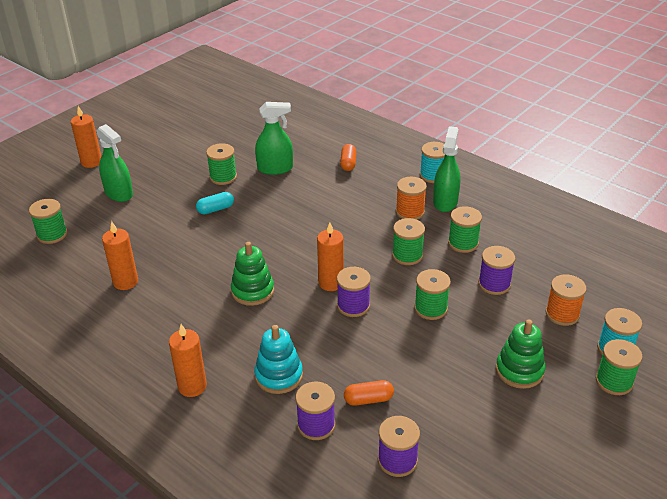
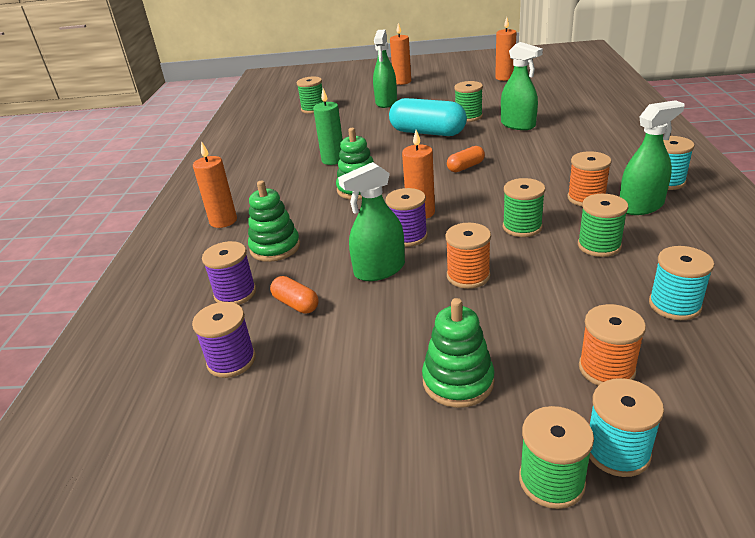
camera: 55 degrees right, 5 degrees down
orange candle [102,221,138,290] -> orange candle moved to [495,17,516,81]
turquoise capsule [196,192,234,214] -> turquoise capsule [389,98,467,136], size x2.05
turquoise stacking toy [254,325,303,394] -> green stacking toy [248,180,300,262]
orange capsule [340,144,356,171] -> orange capsule moved to [447,146,485,172]
green spool [414,269,451,320] -> orange spool [445,223,491,289]
purple spool [478,246,515,295] -> none
none -> green candle [313,89,343,165]
none -> green spray bottle [338,162,405,281]
none -> turquoise spool [649,246,714,320]

